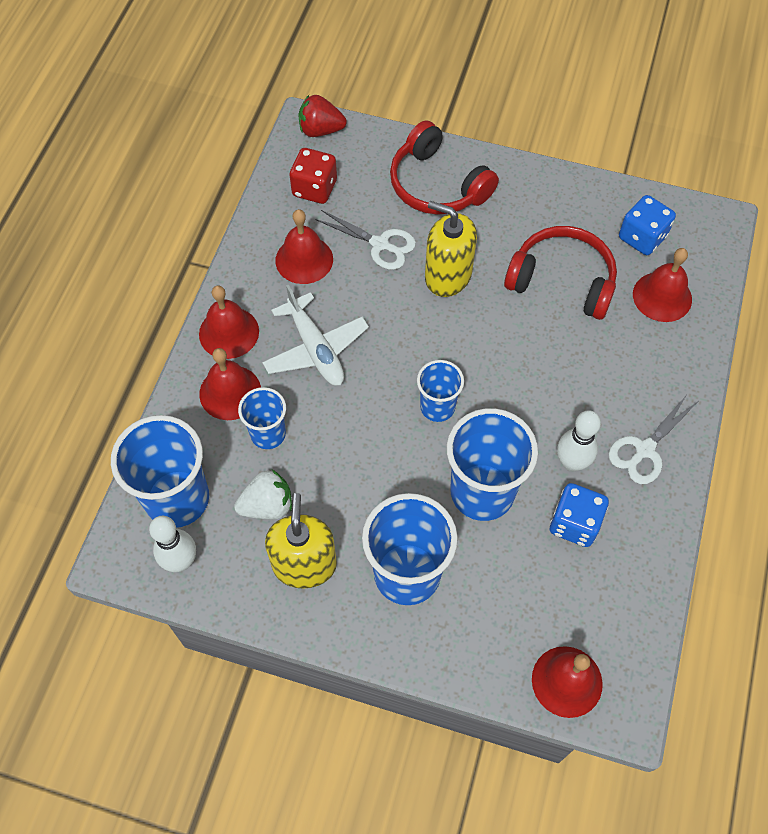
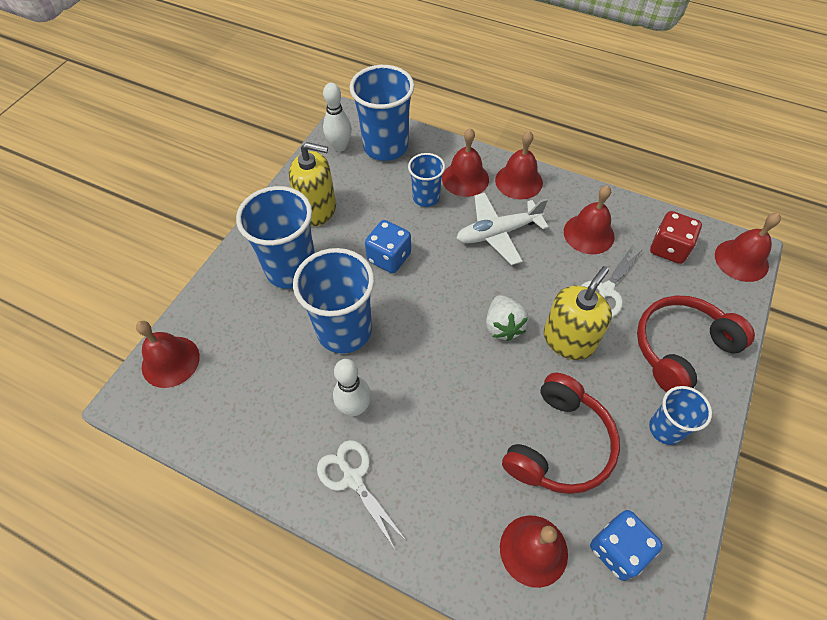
camera: 100 degrees right, 5 degrees down
white strawberry [234,470,292,519] -> white strawberry moved to [486,295,529,341]
red strawberry [299,95,347,137] -> red bell [715,213,781,282]
blue cup [417,360,464,422] -> blue cup moved to [649,386,712,445]
blue dice [550,483,609,547] -> blue dice moved to [365,220,411,273]

